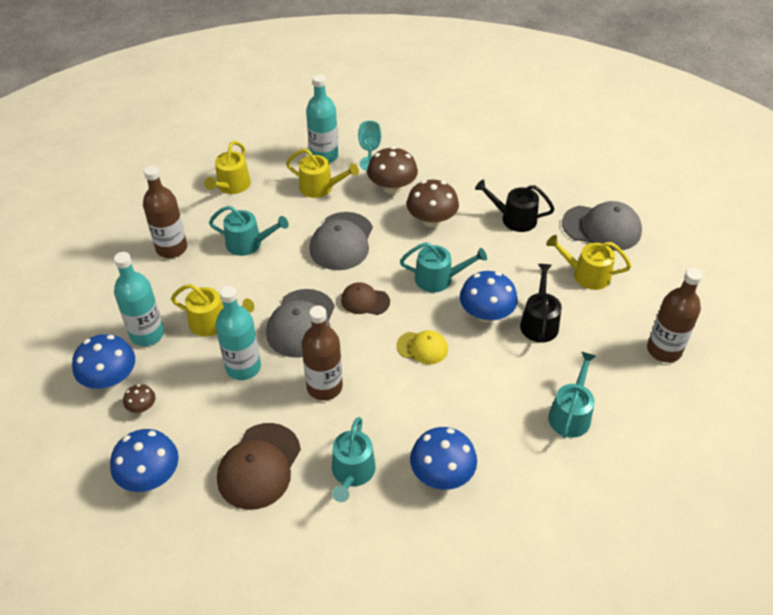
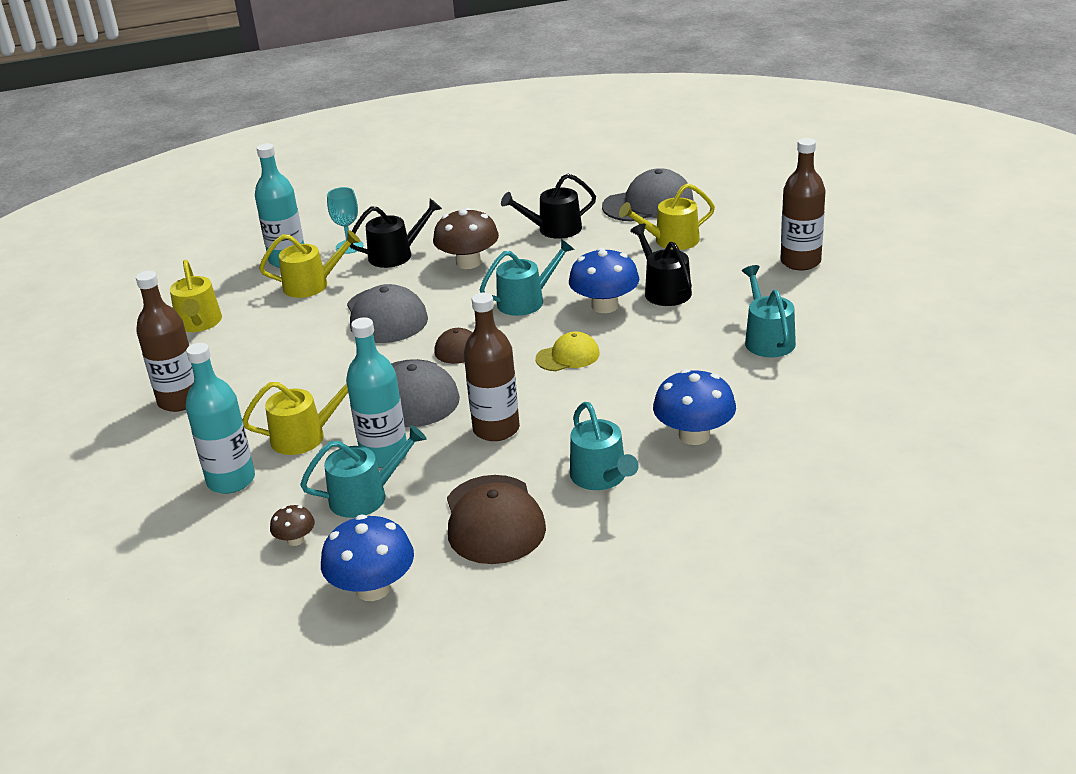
camera: 30 degrees left, 15 degrees down
blue mushroom [72,334,135,389] -> none
turquoise watering can [209,206,289,256] -> turquoise watering can moved to [300,425,427,518]
brown mushroom [367,147,418,194] -> black watering can [350,199,442,268]

